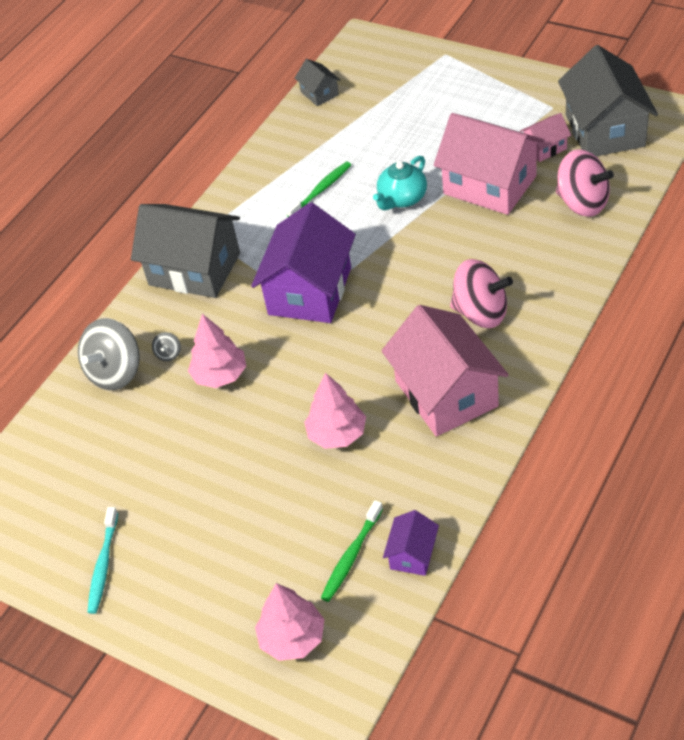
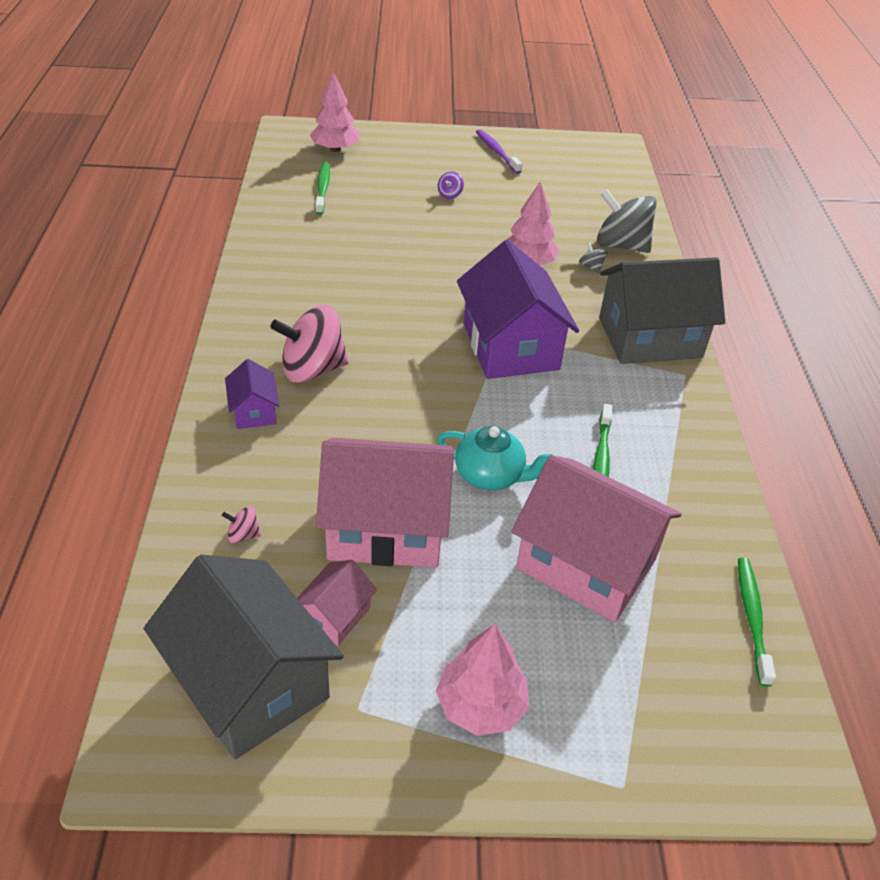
camera: 140 degrees right, 5 degrees down
grey spinning top [78,318,140,390] -> grey spinning top turned 60 degrees counterclockwise [597,189,657,253]
turquoise toothbrush [87,507,118,614] -> purple toothbrush [476,129,523,174]
grey house [295,59,341,106] -> green toothbrush [738,558,776,687]
pink tree [304,373,366,449] -> pink tree moved to [436,624,529,736]
turquoise teapot [373,156,427,210] -> turquoise teapot turned 105 degrees clockwise [437,426,552,490]
pink house [382,305,509,437] -> pink house moved to [511,455,682,622]
purple house [383,510,439,576] -> purple house moved to [225,359,280,429]
pink spinning top [556,149,614,217] -> pink spinning top [222,506,261,543], size x0.41
none -> purple spinning top [438,171,464,199]

